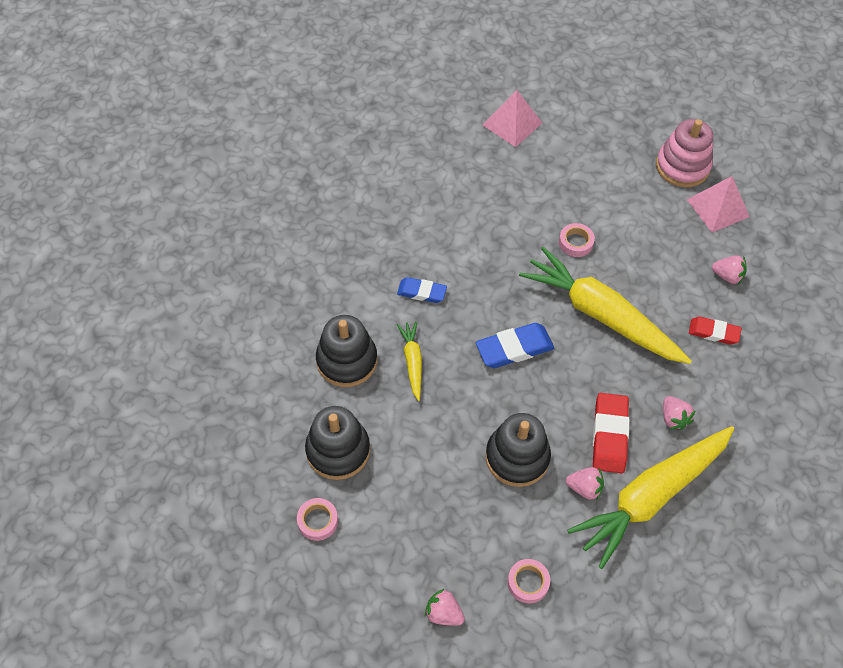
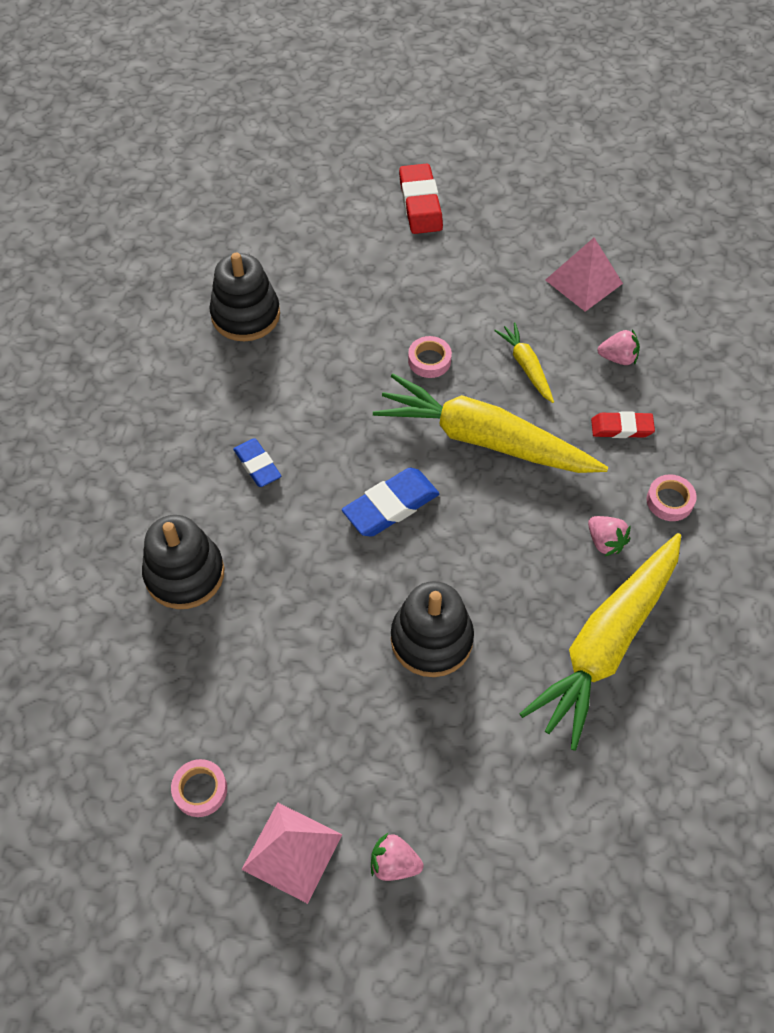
camera: 15 degrees left, 0 degrees up
black stacking toy [305,406,370,480] -> black stacking toy moved to [209,253,280,342]
blue eraser [397,277,447,303] -> blue eraser turned 60 degrees clockwise [233,439,281,487]
yellow carrot [397,321,422,401] -> yellow carrot moved to [494,322,554,403]
pink pyramid [483,90,542,147] -> pink pyramid moved to [241,802,342,904]
pink tape [507,559,550,604] -> pink tape moved to [646,474,697,521]
pink strawberry [566,467,604,500] -> none
red eraser [593,393,630,473] -> red eraser moved to [399,164,443,234]
pink stacking toy [656,119,713,187] -> none

